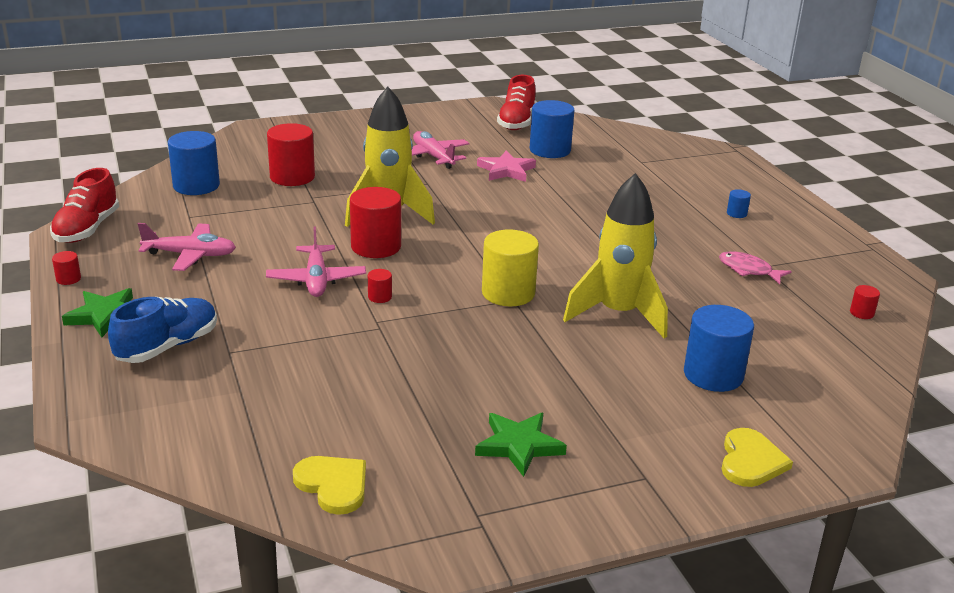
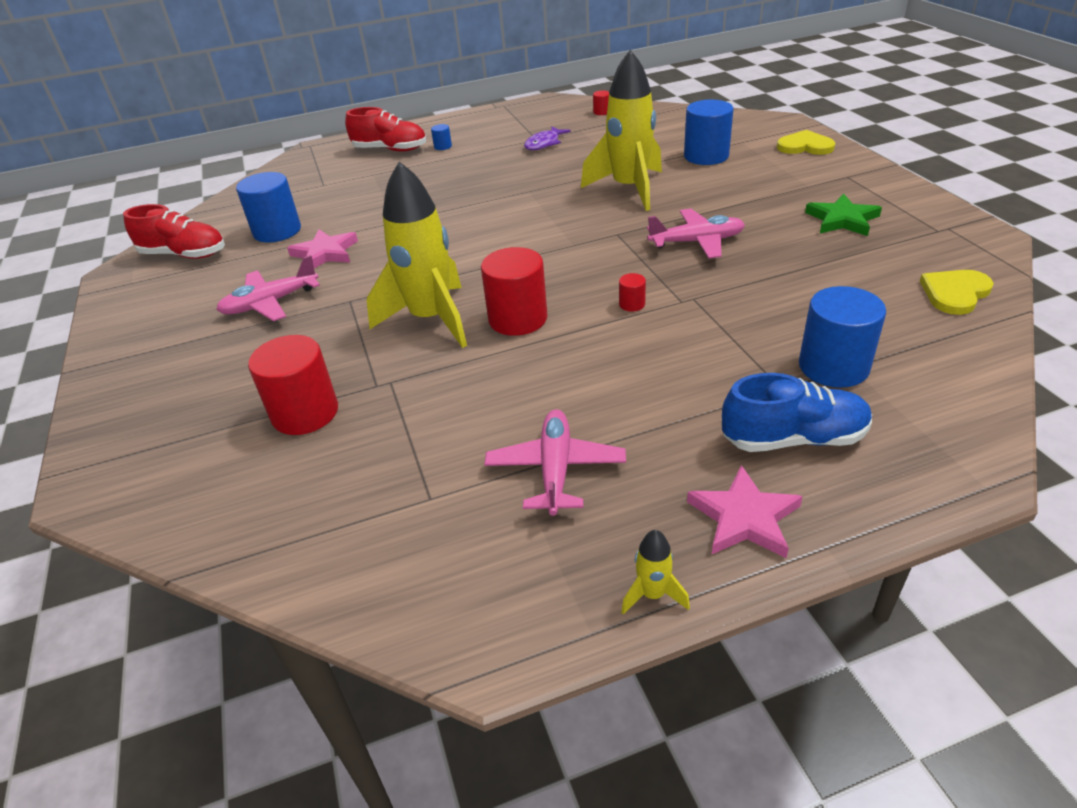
camera: 85 degrees left, 10 degrees up
red shoe [50,168,119,243] -> red shoe moved to [345,107,426,152]
red cylinder [52,251,81,285] -> yellow rocket [621,530,690,615]
green star [62,288,133,338] -> pink star [687,465,803,558]
blue shoe [108,297,217,363] -> blue shoe turned 135 degrees clockwise [722,373,872,452]
blue cylinder [168,131,220,195] -> blue cylinder moved to [799,286,886,388]
pink plane [266,226,366,297] -> pink plane moved to [647,209,745,259]
yellow cylinder [482,229,539,306] -> none
pink fish [719,251,792,284] -> purple fish [524,126,571,150]

